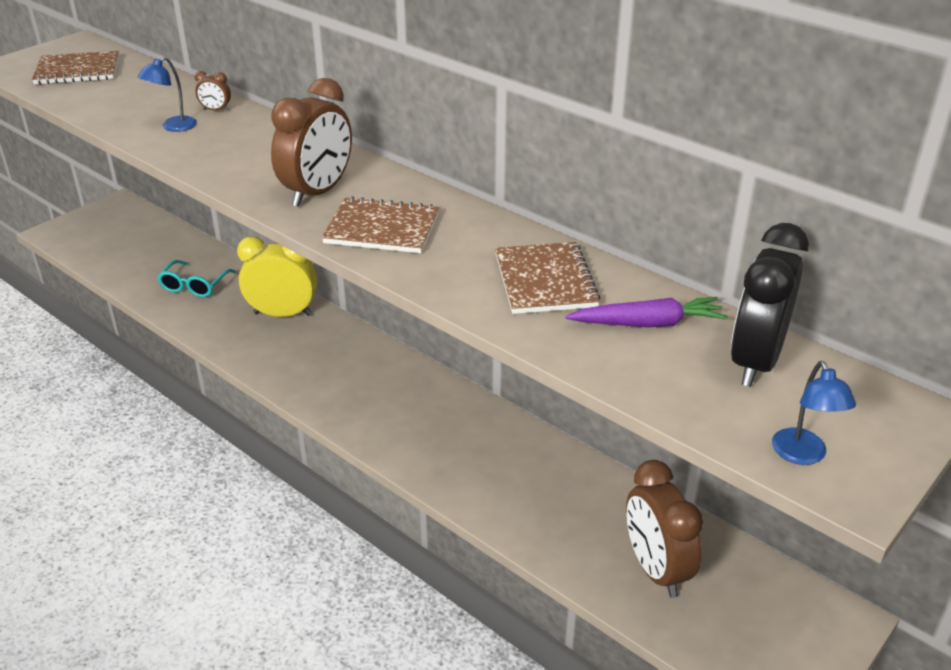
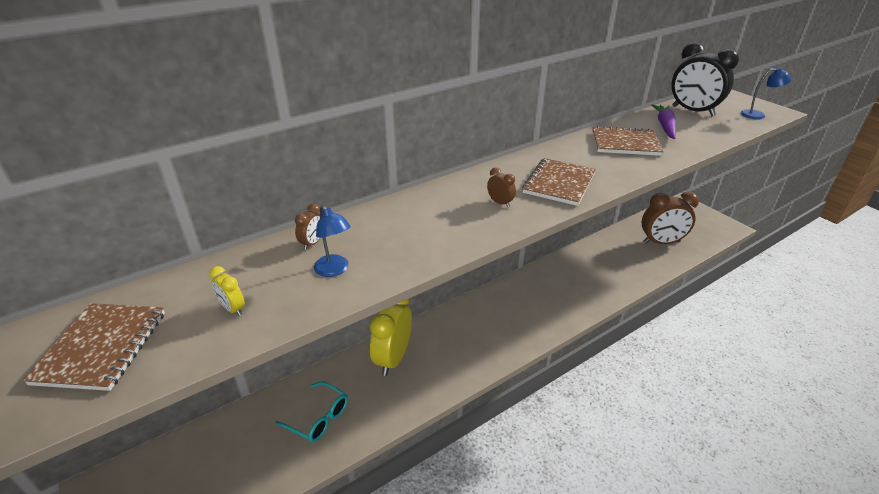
camera: 75 degrees left, 0 degrees up
brown clock [271,78,352,207] -> brown clock [487,167,516,207], size x0.42
none -> yellow clock [209,266,245,316]

